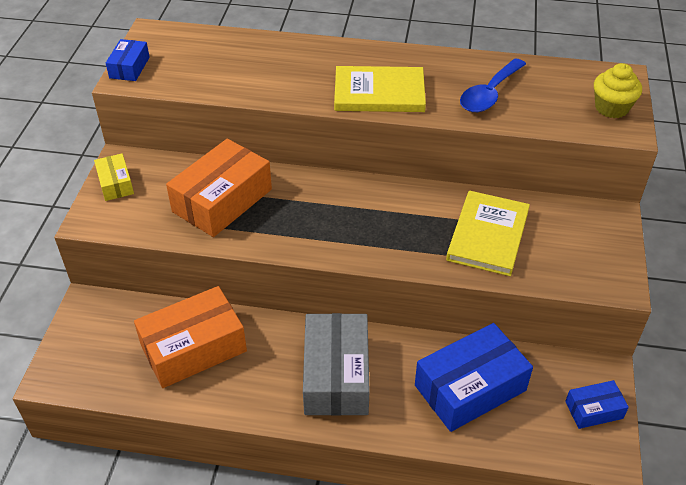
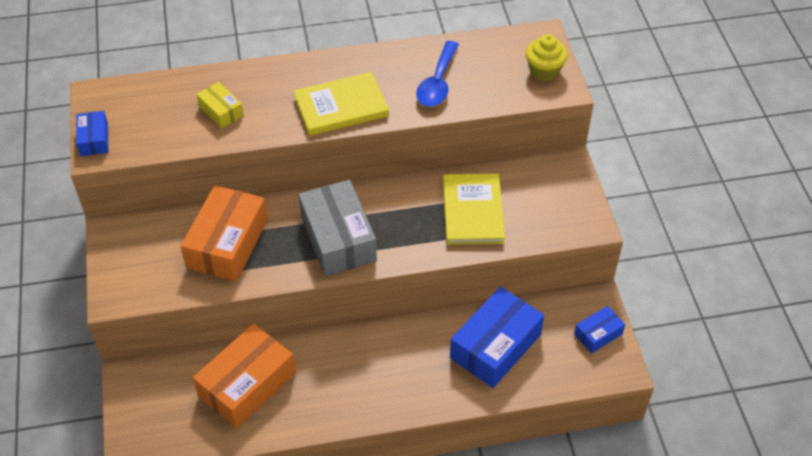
camera: 20 degrees left, 5 degrees up
yellow box [94,154,134,201] -> yellow box moved to [196,82,244,128]
grey box [303,313,370,416] -> grey box moved to [298,180,377,276]

